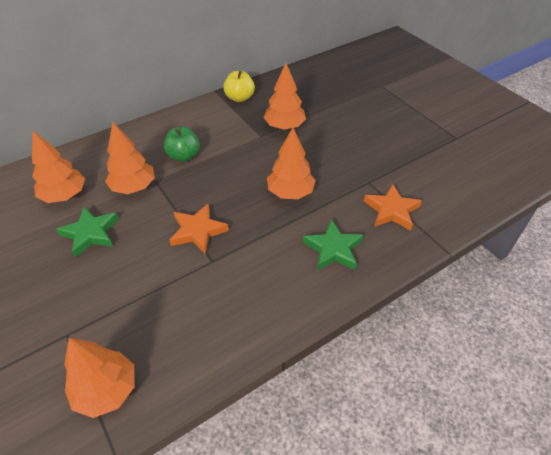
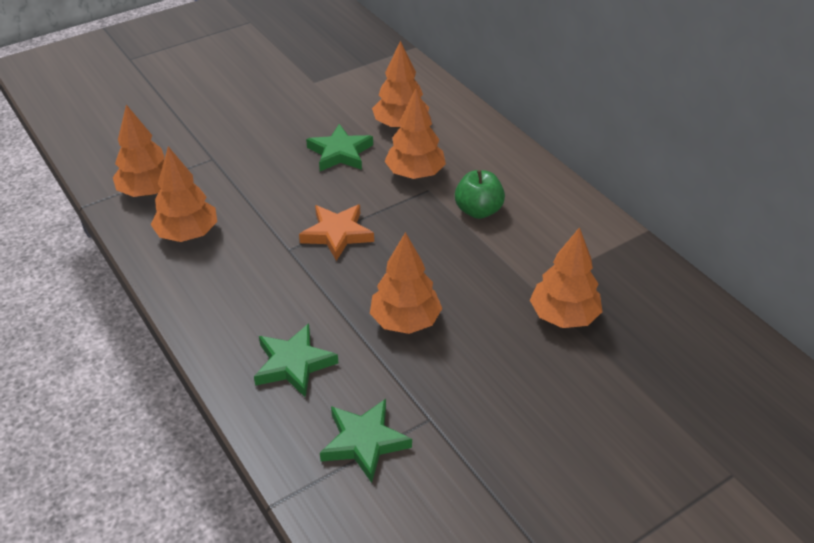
camera: 90 degrees right, 5 degrees down
yellow apple [223,71,255,102] -> none
orange star [364,184,422,231] -> green star [320,399,412,483]
none -> orange tree [151,146,217,242]

